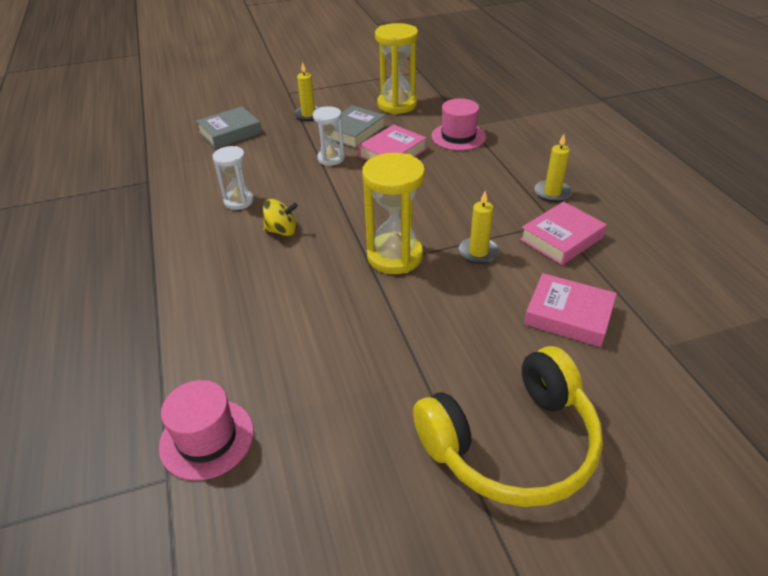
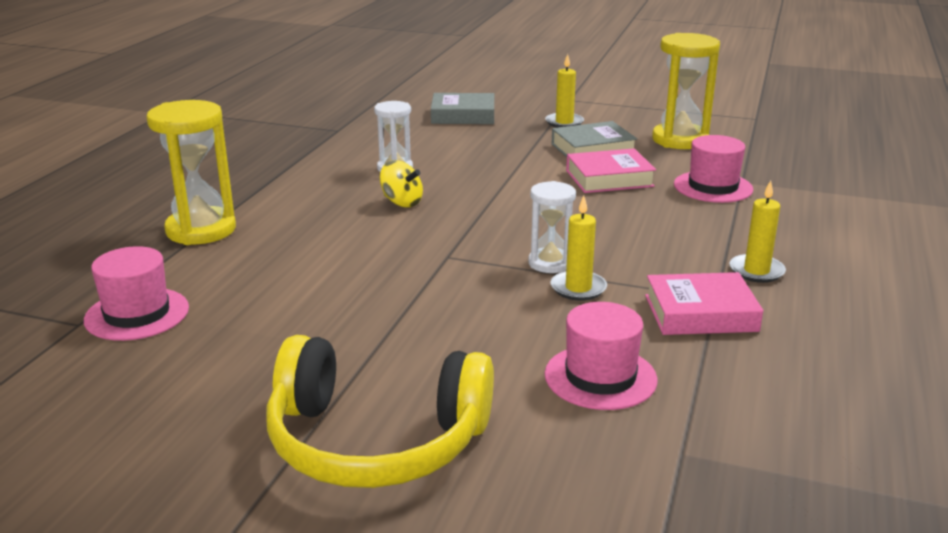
camera: 35 degrees right, 15 degrees down
white hourglass [313,106,345,166] -> white hourglass moved to [528,181,576,273]
yellow hourglass [362,153,425,274] -> yellow hourglass moved to [146,100,236,245]
pink book [524,273,617,347] -> pink hat [545,302,658,410]

